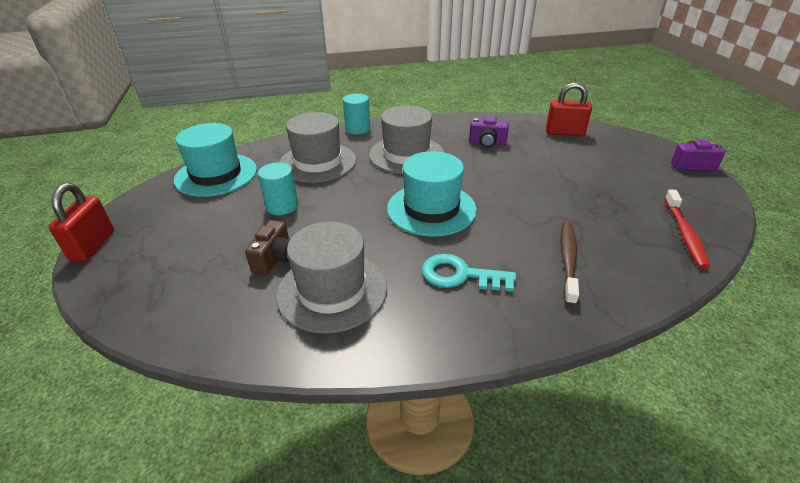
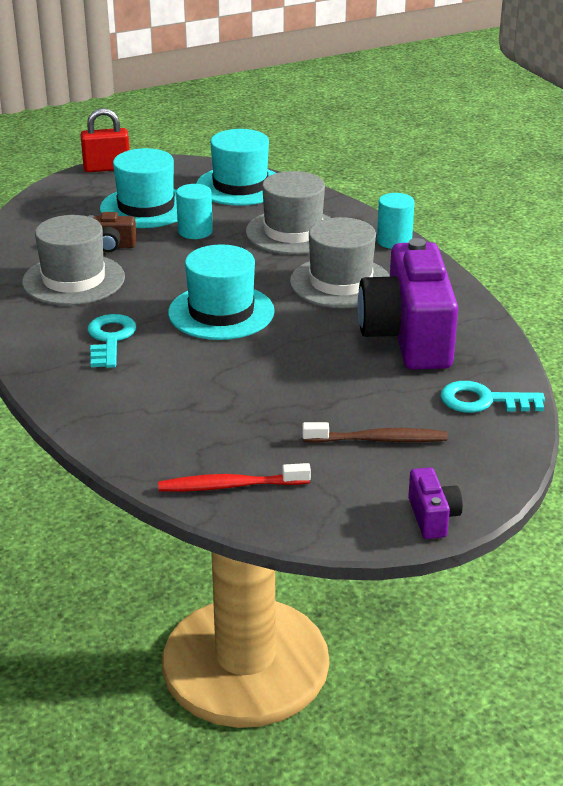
camera: 75 degrees right, 5 degrees down
purple camera [469,116,509,148] -> purple camera [358,238,458,370], size x2.34
red padlock [546,82,592,136] -> turquoise key [440,381,545,413]
brown toothbrush [561,222,579,306] -> brown toothbrush moved to [302,422,448,443]
none -> turquoise hat [100,148,177,228]

